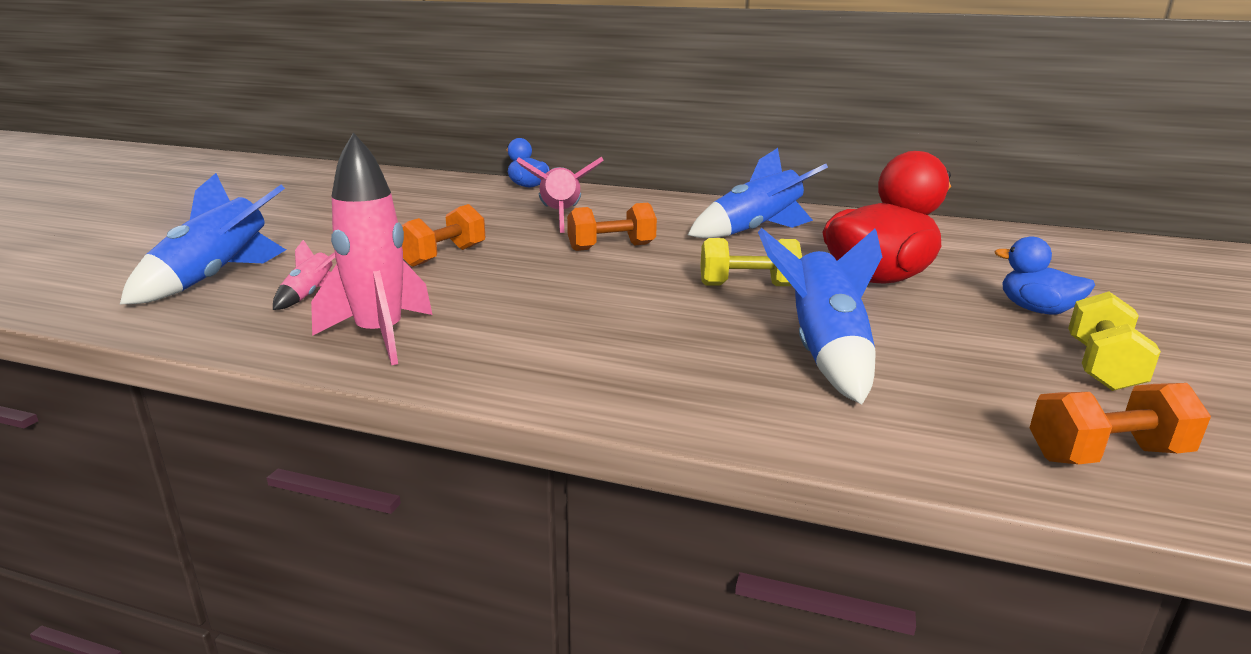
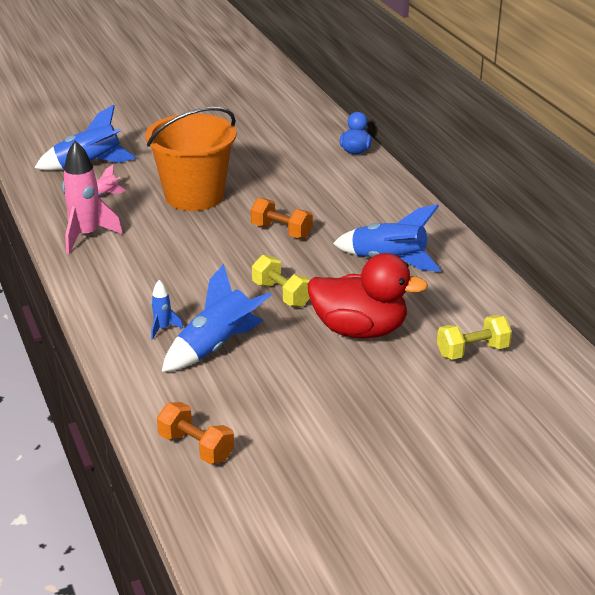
camera: 50 degrees right, 10 degrees up
orange dumbbell [402,204,485,267] -> orange bucket [145,107,236,211]
pink rocket [517,156,604,233] -> none
blue duck [994,236,1095,314] -> none
yellow dumbbell [1068,292,1161,391] -> yellow dumbbell moved to [437,315,512,360]
none -> blue rocket [151,280,183,340]

